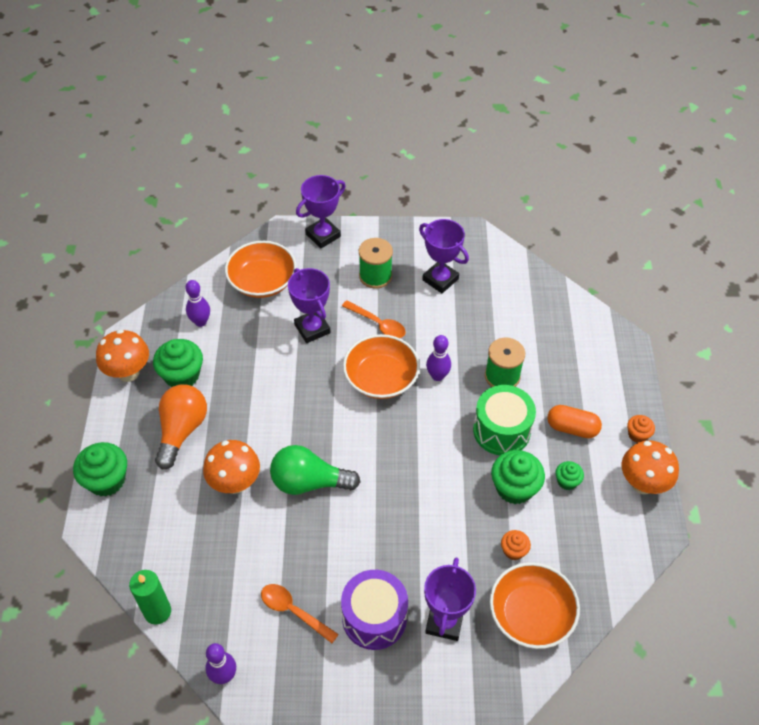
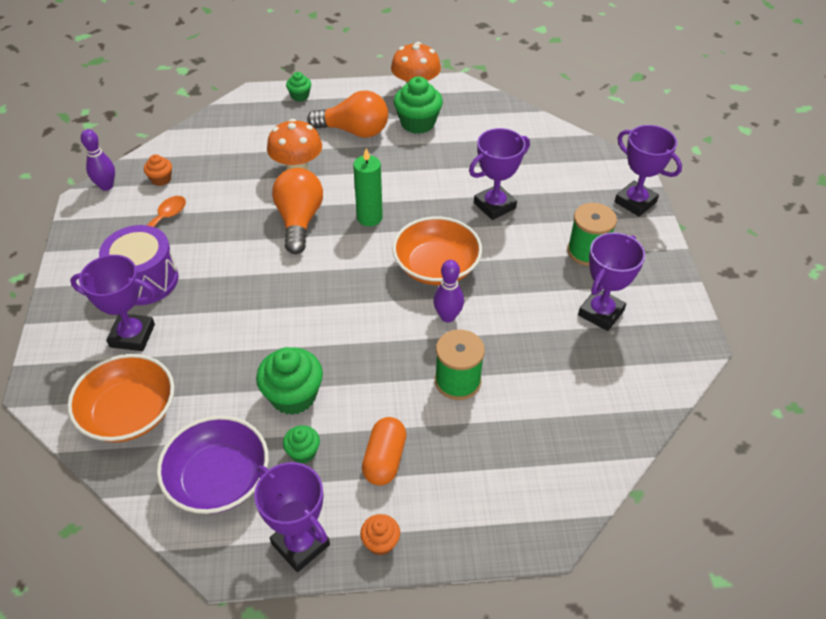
camera: 85 degrees right, 5 degrees down
green cupcake [73,442,127,496] -> green cupcake [286,72,311,101], size x0.54
green candle [129,570,171,625] -> green candle moved to [353,148,383,226]
purple bowling pin [185,280,210,327] -> none
orange bowl [225,241,296,298] -> none
green light bulb [270,445,360,495] -> orange light bulb [272,168,323,254]
orange spoon [342,300,405,338] -> none
green drum [473,385,536,455] -> none
orange cupcake [501,530,531,560] -> orange cupcake moved to [144,154,172,186]
orange mushroom [621,440,679,494] -> purple trophy [254,462,330,572]
none -> purple bowl [157,416,269,514]

